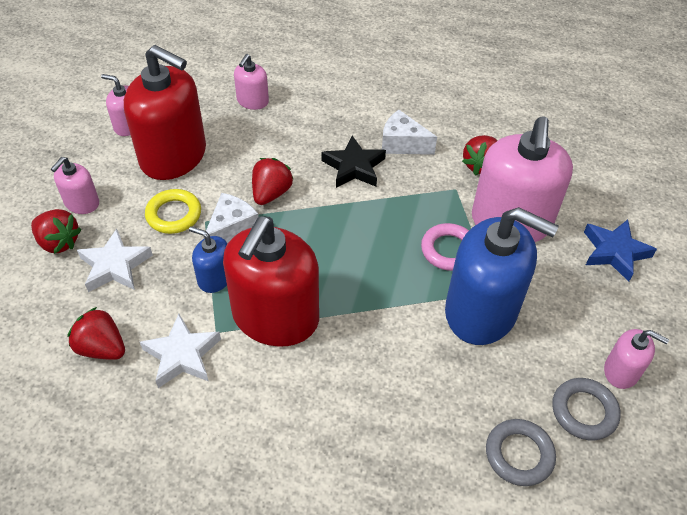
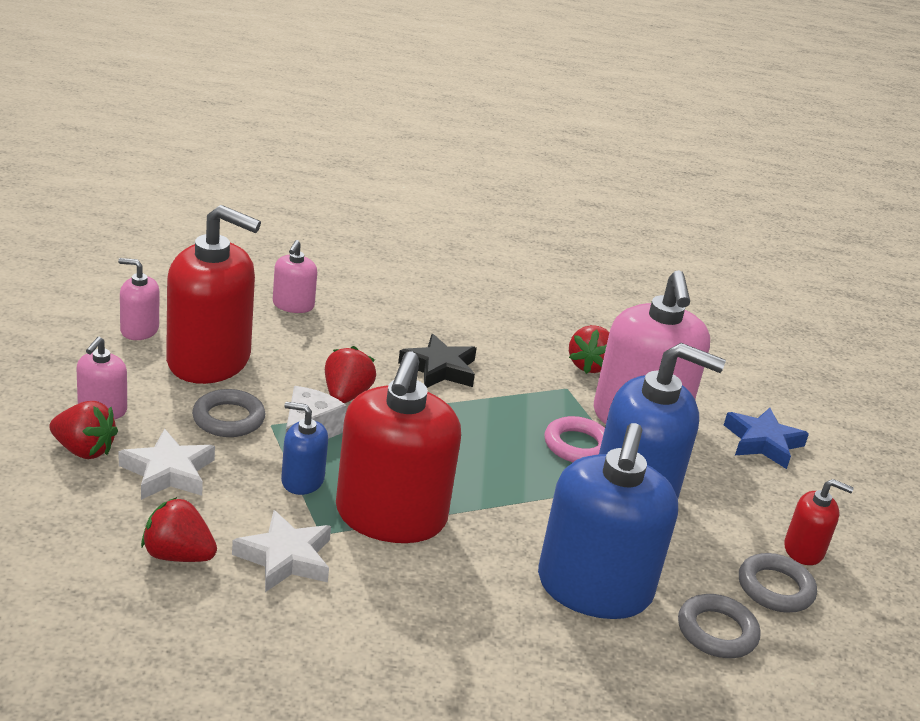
camera: 15 degrees left, 20 degrees down
yellow ring [145,189,201,234] -> grey ring [192,389,265,437]
white cheese [382,110,437,155] -> none
pink soap dispenser [604,329,669,389] -> red soap dispenser [784,479,854,565]
none -> blue soap dispenser [538,423,678,619]

